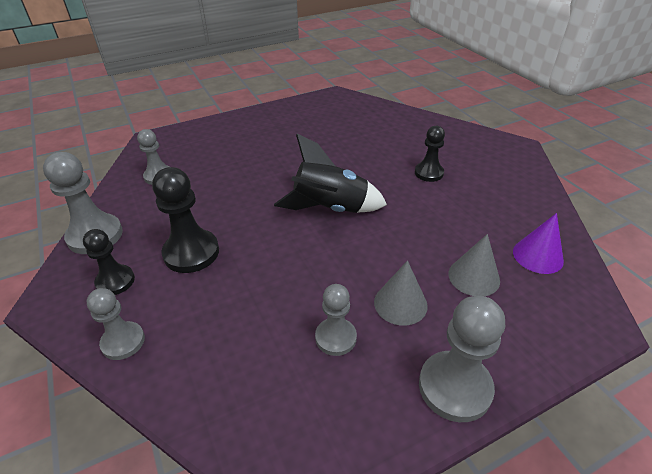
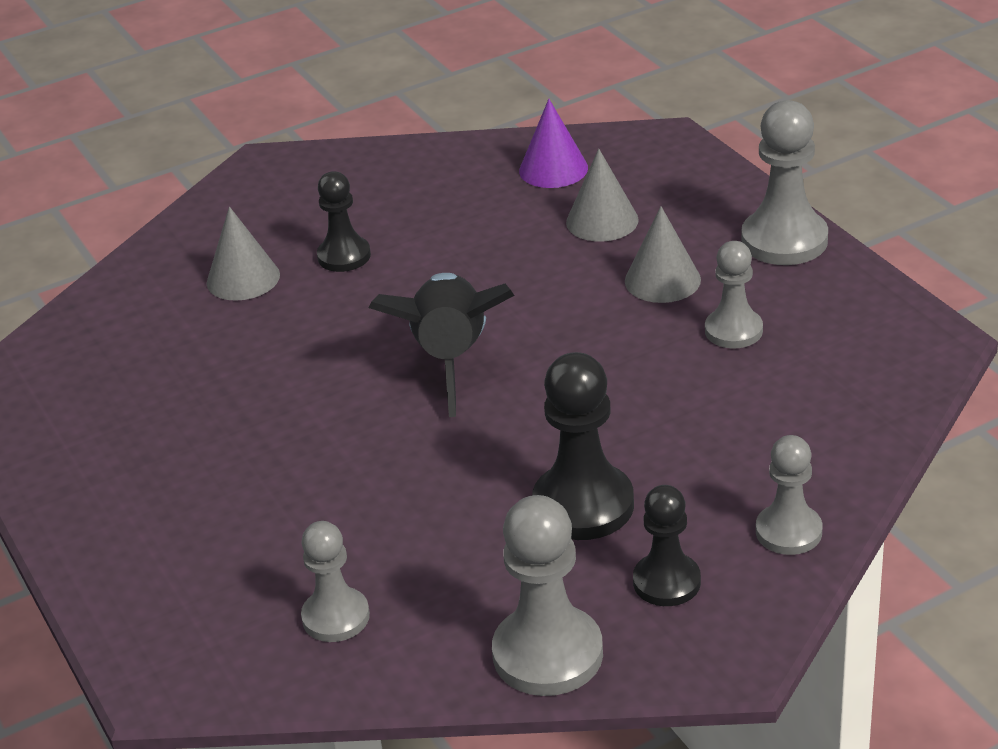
camera: 90 degrees left, 5 degrees down
none -> grey cone [207,207,280,301]

